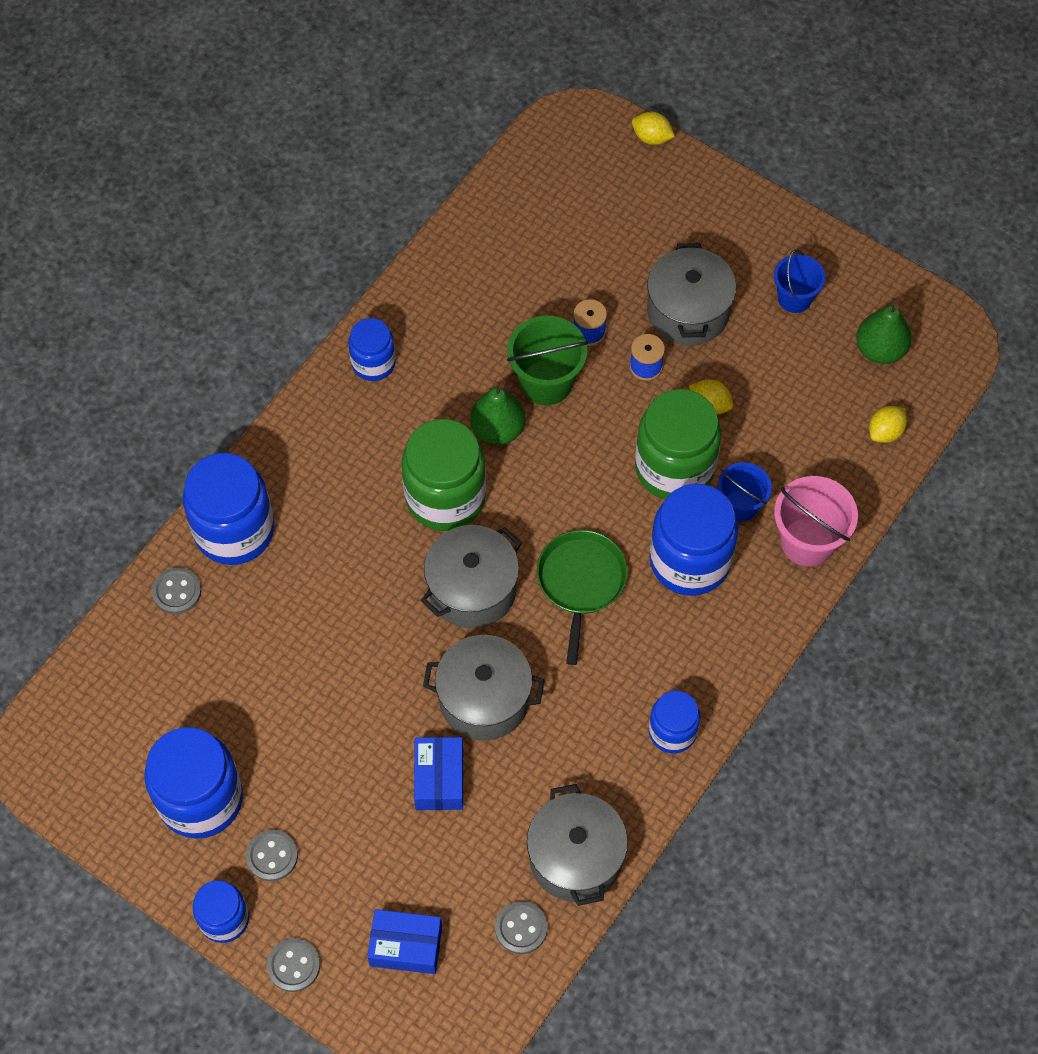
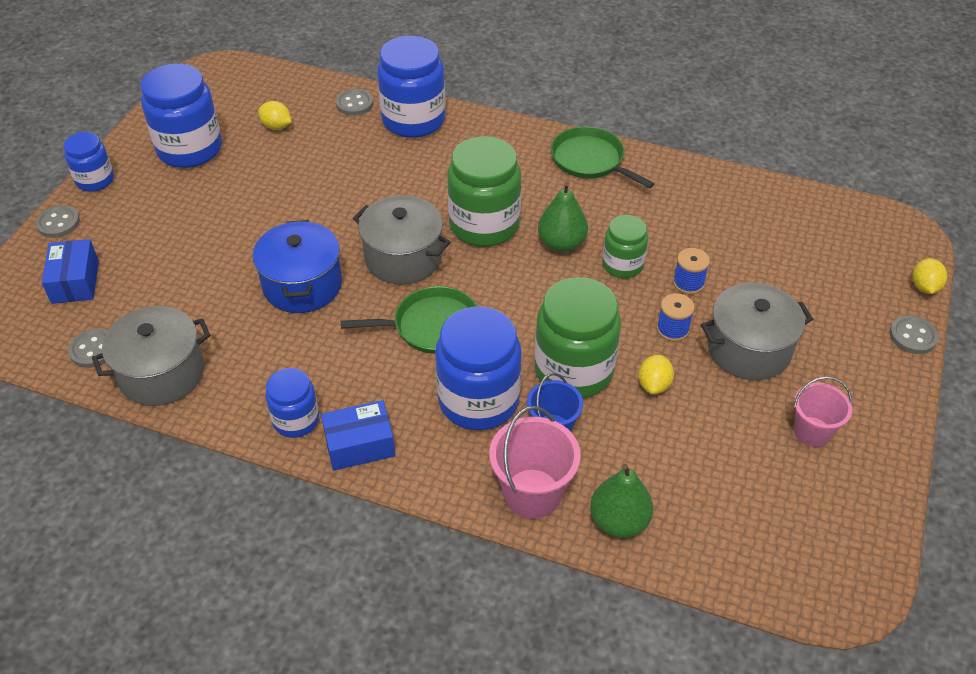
camera: 75 degrees right, 15 degrees down
grey button [246,829,298,881] -> grey button moved to [889,315,939,354]
blue jar [348,318,396,381] -> green pan [551,126,654,189]
blue box [414,737,463,810] -> blue box moved to [321,400,396,471]
grey pot [423,635,544,740] -> blue pot [253,220,342,313]
green bucket [507,316,588,405] -> green jar [602,215,648,278]
blue bucket [774,250,826,313] -> pink bucket [794,376,852,447]
green pear [856,304,912,364] -> green pear moved to [590,464,653,538]
yellow lemon [869,406,907,443] -> yellow lemon moved to [258,101,292,130]

